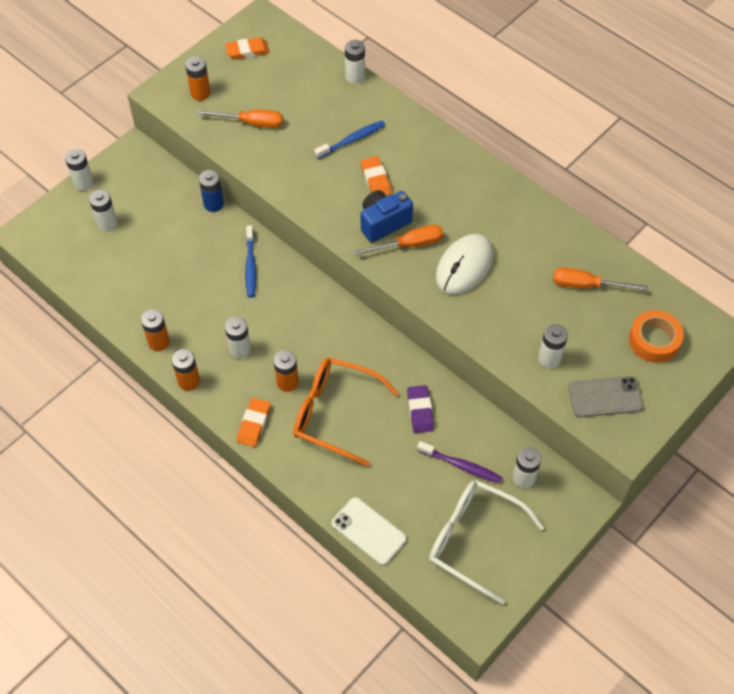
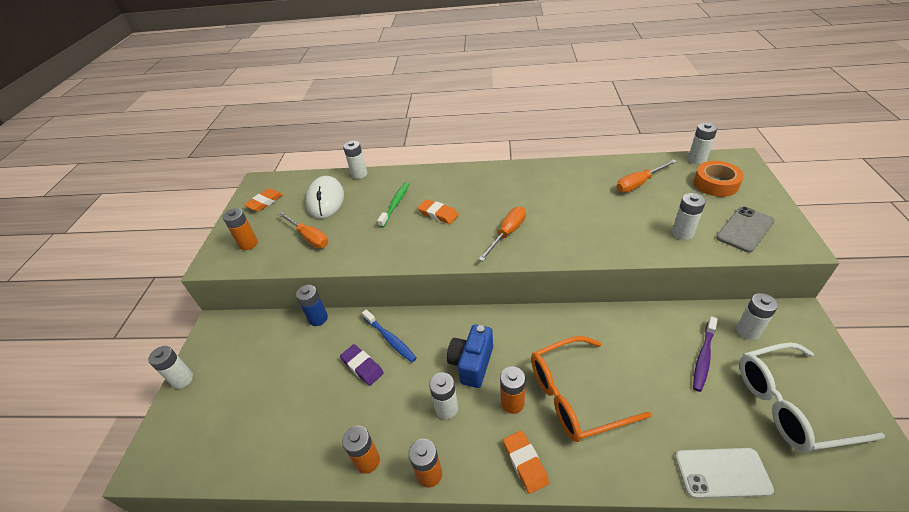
camera: 35 degrees left, 15 degrees down
white battery [89,190,118,232] -> white battery moved to [688,123,717,164]
orange screwdriver [197,110,283,128] -> orange screwdriver turned 75 degrees clockwise [278,212,328,248]
blue toothbrush [315,121,385,159] -> green toothbrush [377,182,409,228]
blue camera [361,190,413,243] -> blue camera moved to [447,325,493,388]
purple eraser [407,385,434,433] -> purple eraser moved to [340,344,384,386]
purple toothbrush [417,441,502,483] -> purple toothbrush turned 135 degrees clockwise [693,317,718,392]
white mouse [436,234,494,294] -> white mouse moved to [305,176,344,219]

